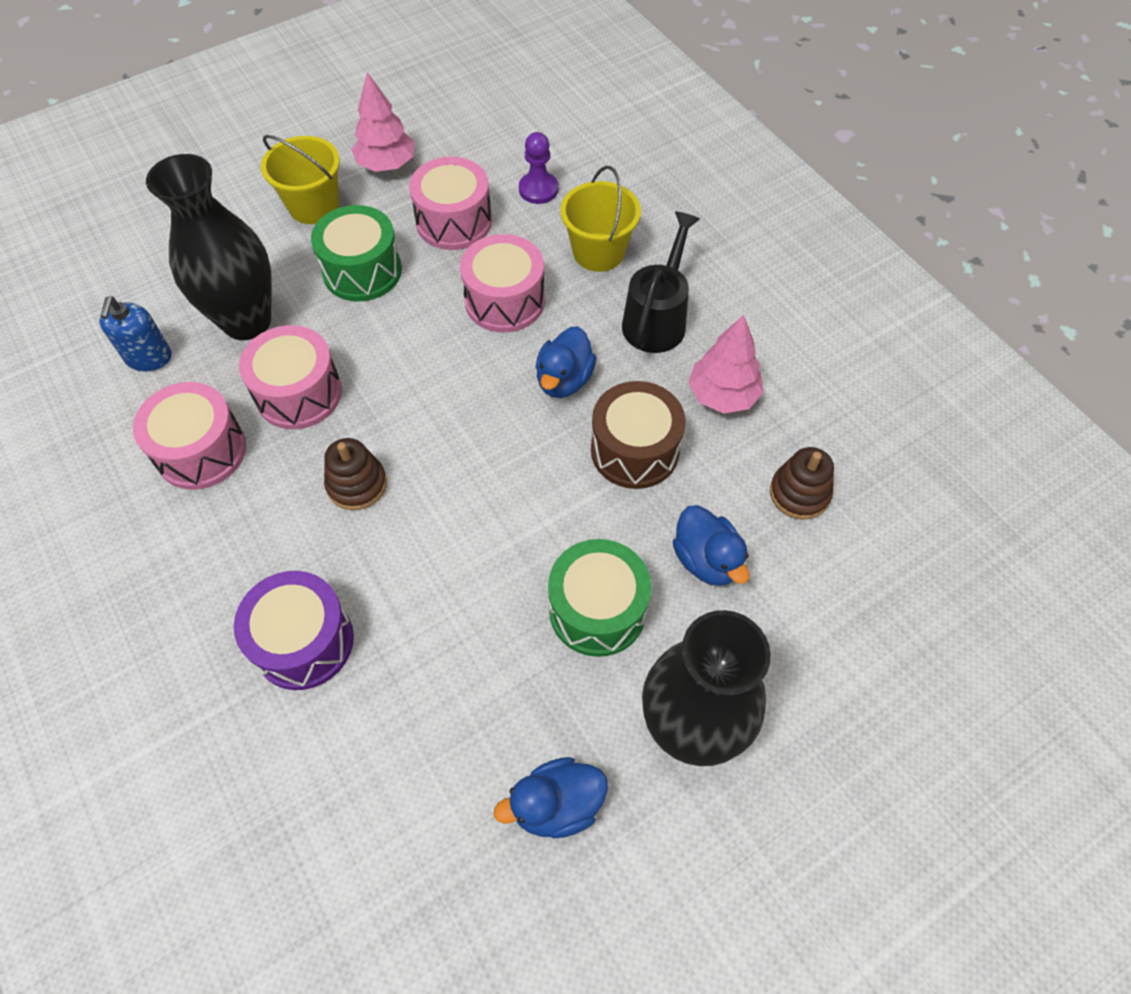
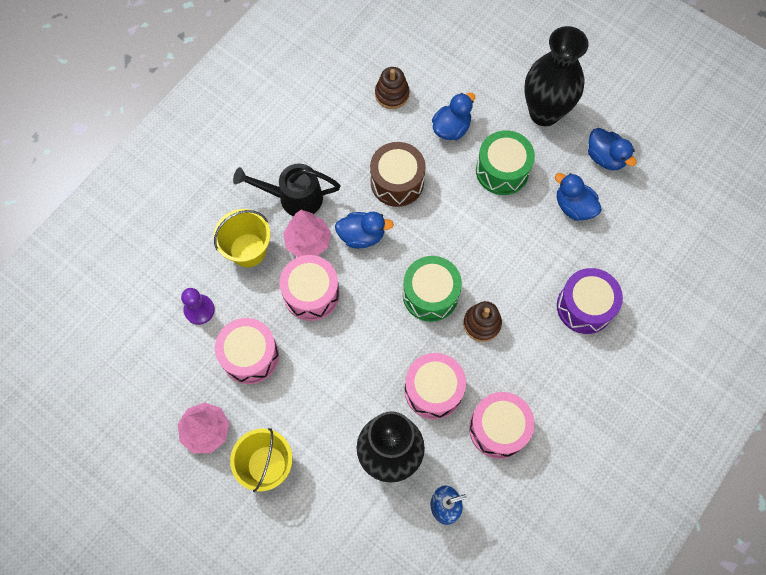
camera: 110 degrees left, 10 degrees up
green drum [311,205,402,302] -> green drum moved to [403,256,462,322]
pink tree [688,315,764,413] -> pink tree moved to [283,210,331,257]
none -> blue duck [555,173,602,221]

